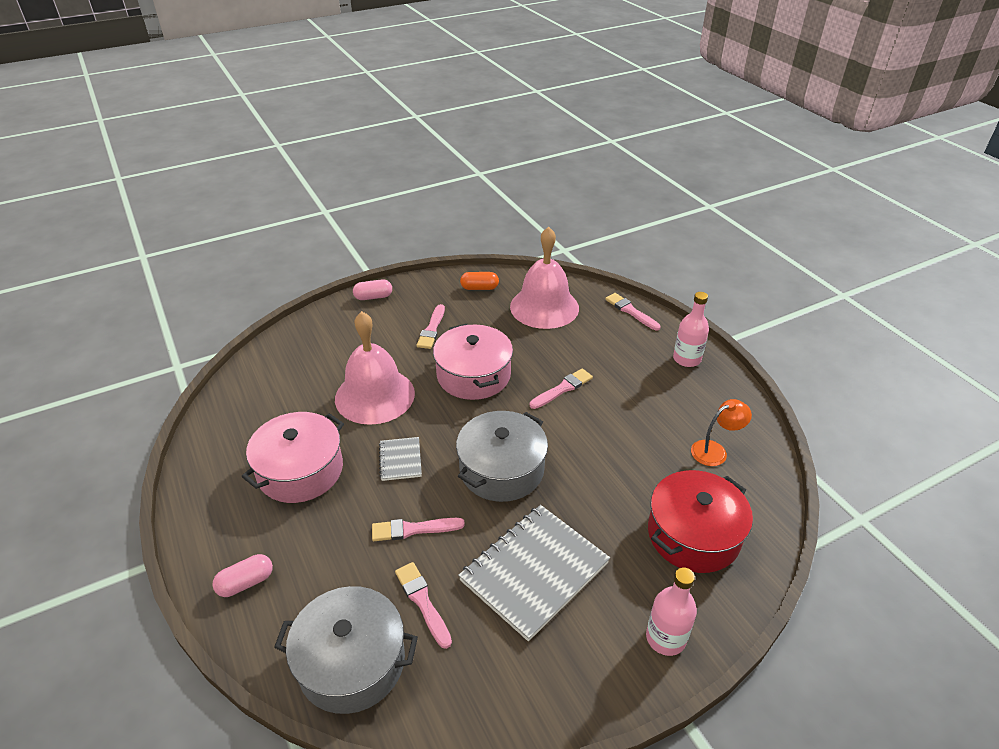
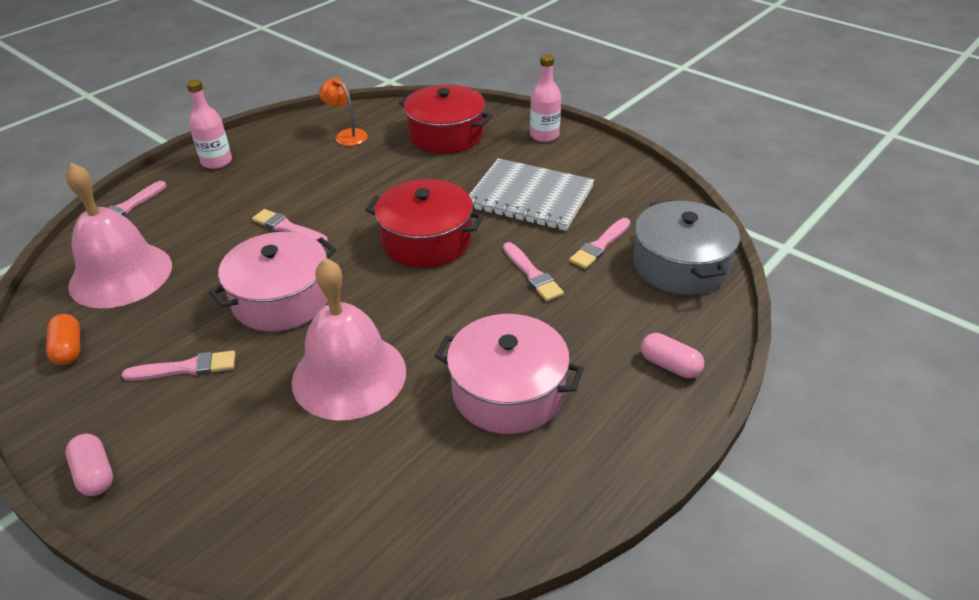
camera: 110 degrees left, 0 degrees up
grey notebook [379,437,422,481] -> none
grey pot [456,411,548,502] -> red pot [365,179,484,268]

